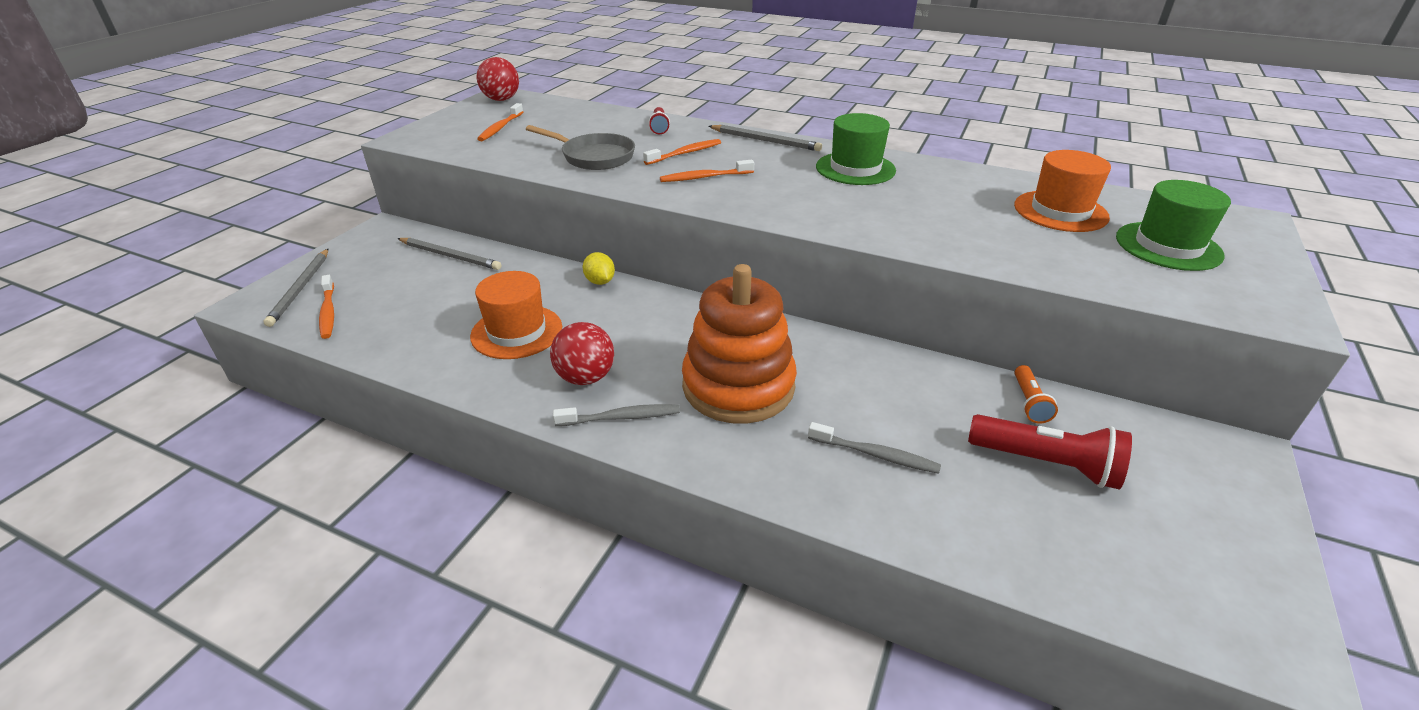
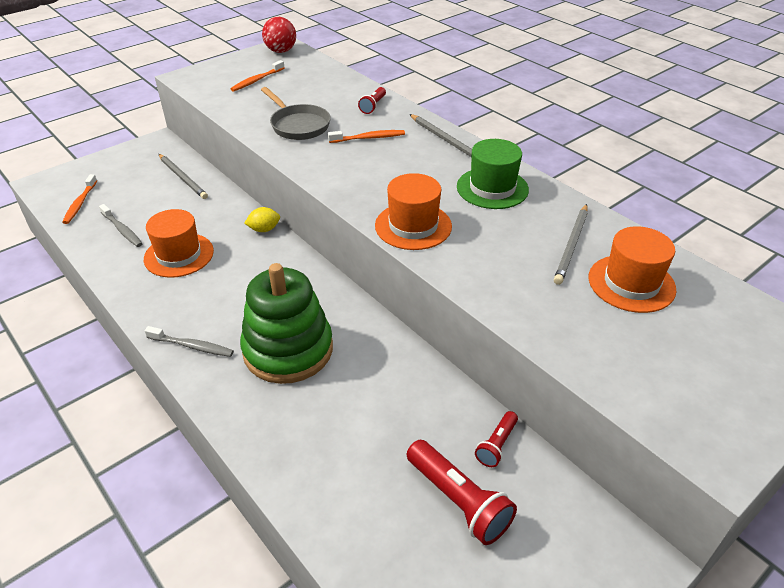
camera: 25 degrees right, 5 degrees up
grey pencil [263,249,328,327] -> grey pencil moved to [554,204,588,285]
red ball [550,322,614,385] -> none
yellow lemon [583,252,615,285] -> yellow lemon turned 75 degrees clockwise [244,207,280,232]
orange toothbrush [660,160,754,182] -> none
orange stacking toy [682,264,797,424] -> green stacking toy [240,263,333,384]
grey toothbrush [808,422,941,474] -> grey toothbrush moved to [99,204,143,247]
orange flashlight [1014,365,1058,424] -> red flashlight [475,411,518,467]
green hat [1116,180,1231,271] -> none
none -> orange hat [375,173,452,250]

